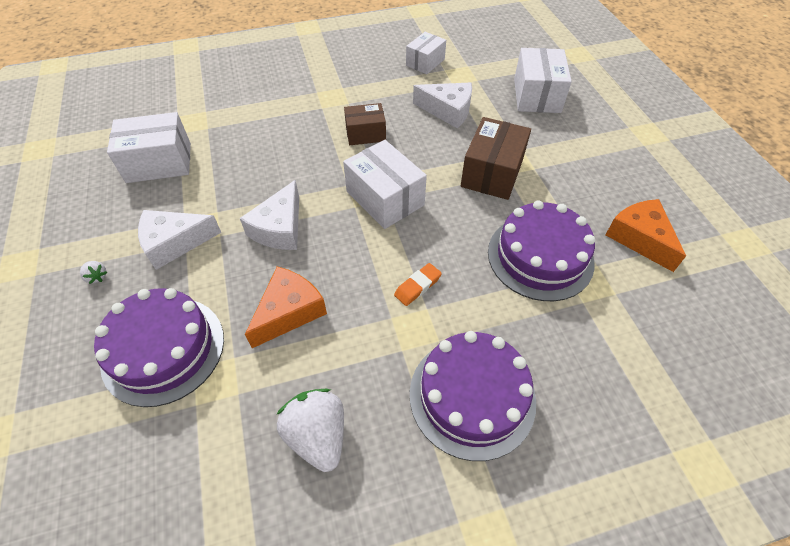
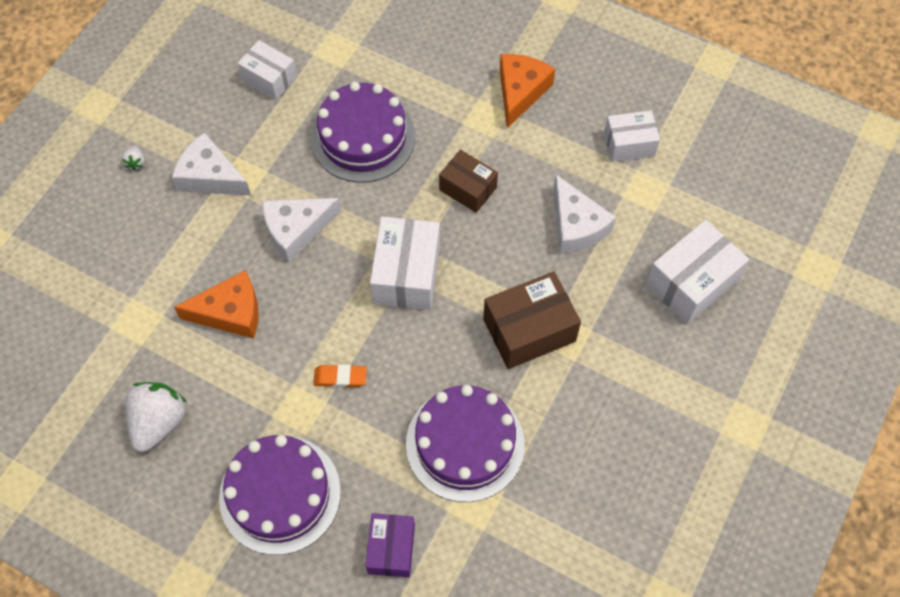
camera: 45 degrees right, 10 degrees up
purple cake [94,288,224,407] -> purple cake moved to [311,82,415,183]
white box [107,112,191,183] -> white box [237,40,297,100], size x0.64
orange cheese [606,199,686,272] -> orange cheese moved to [500,54,555,128]
none -> purple box [366,513,415,577]

